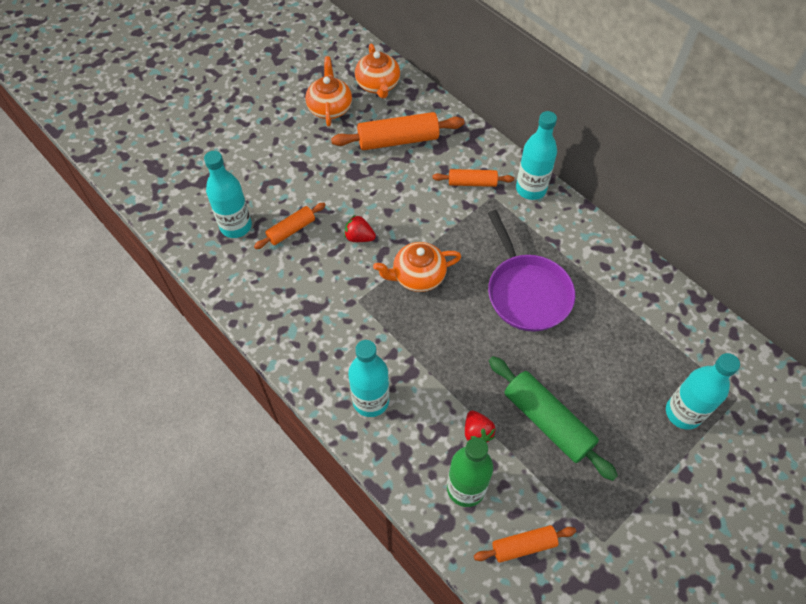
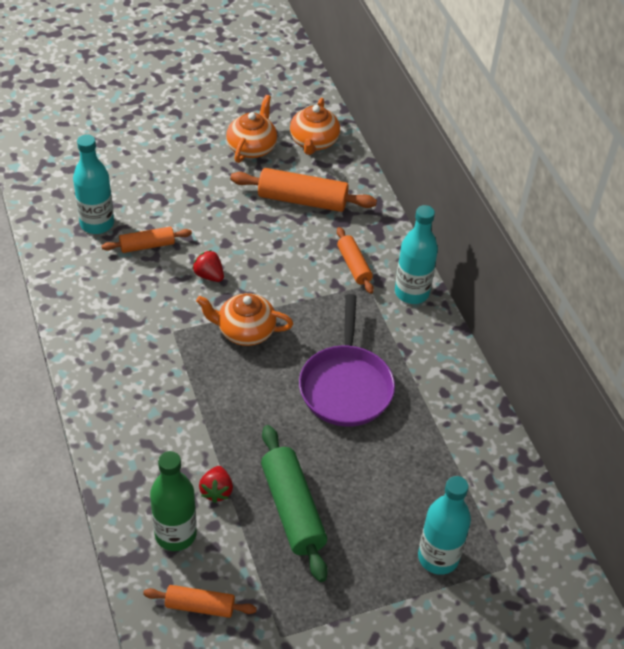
camera: 20 degrees right, 10 degrees down
turquoise bottle [348,340,389,417] -> none
orange rolling pin [432,169,514,187] -> orange rolling pin turned 45 degrees clockwise [337,227,374,294]

